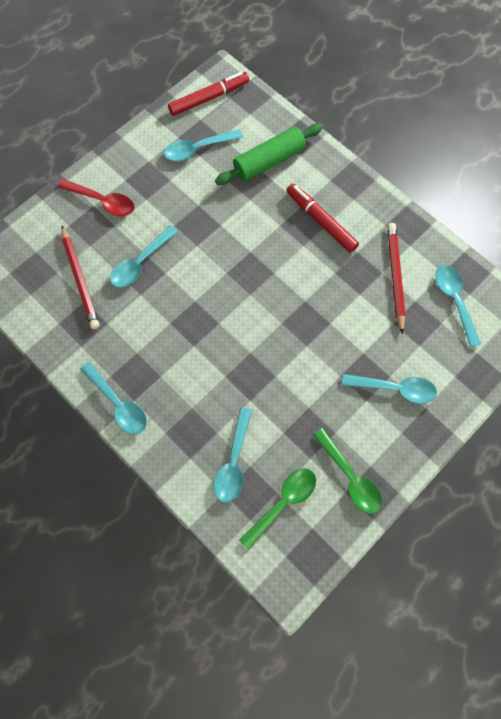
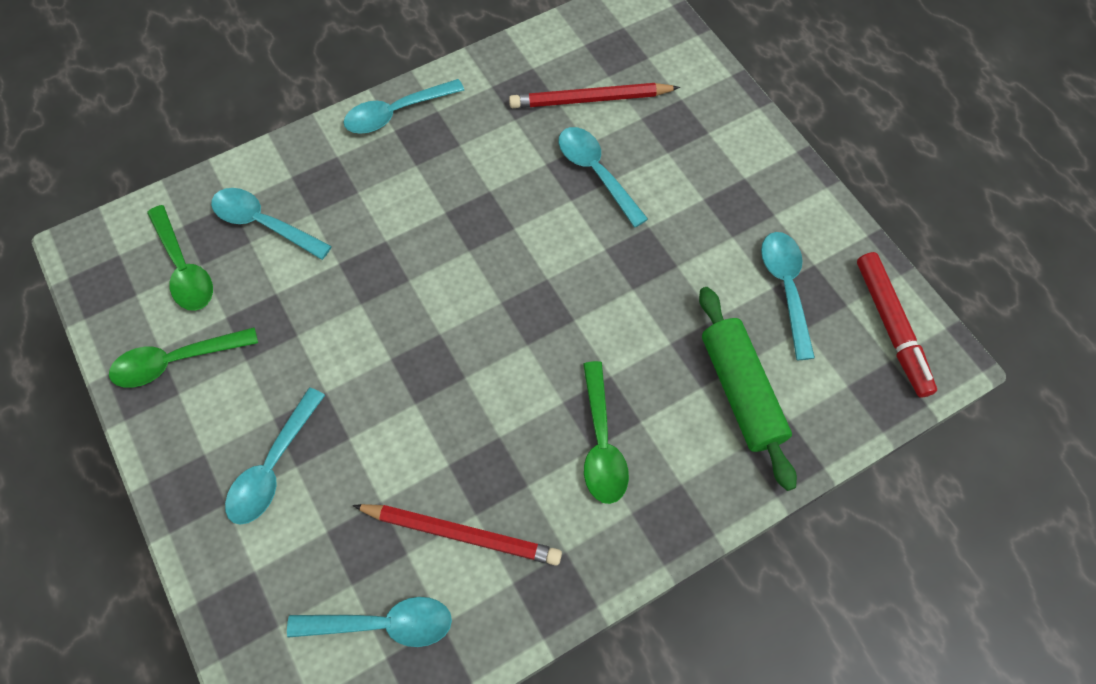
camera: 105 degrees right, 5 degrees down
red spoon [58,179,134,216] -> none
red marker [286,183,359,253] -> green spoon [583,361,629,504]

